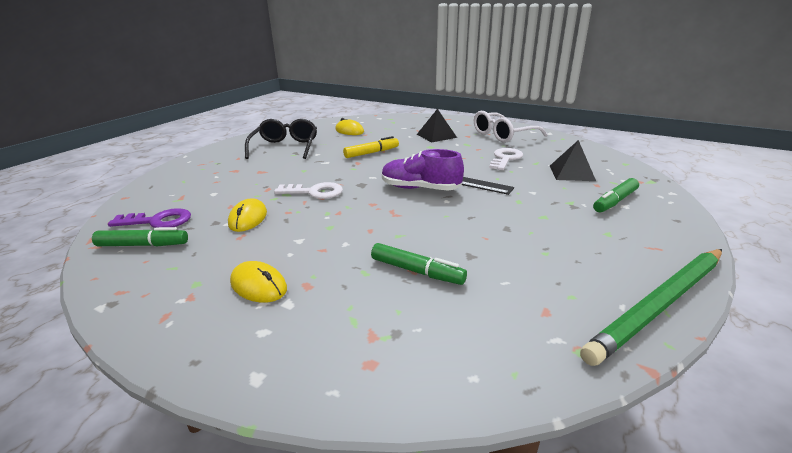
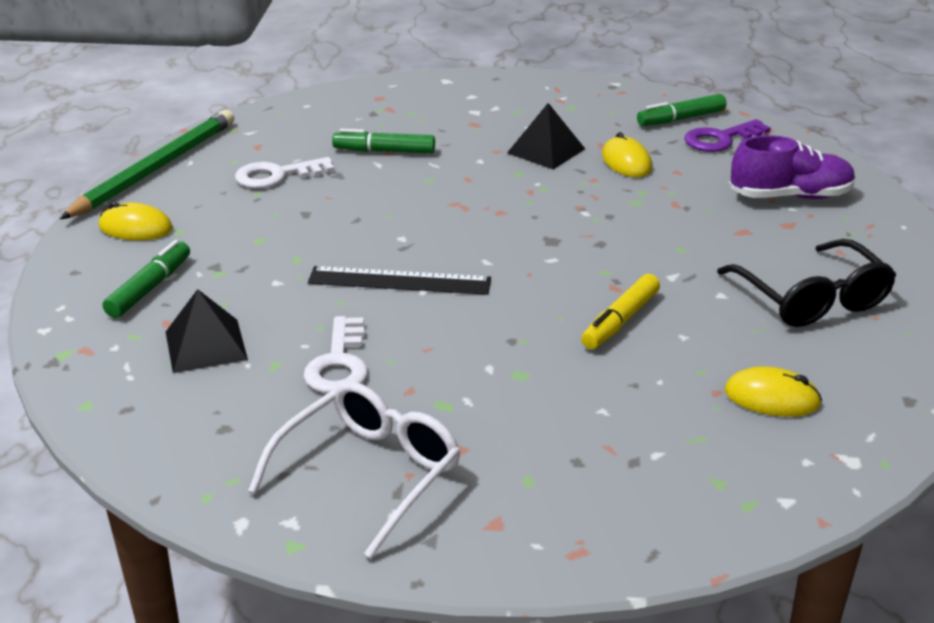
camera: 155 degrees right, 5 degrees up
yellow mouse [230,261,287,303] -> yellow mouse moved to [99,202,173,240]
white key [274,182,343,199] -> white key moved to [235,157,335,188]
purple shoe [382,149,464,191] -> purple shoe moved to [731,135,856,199]
black pyramid [417,109,457,142] -> black pyramid moved to [507,103,585,169]

